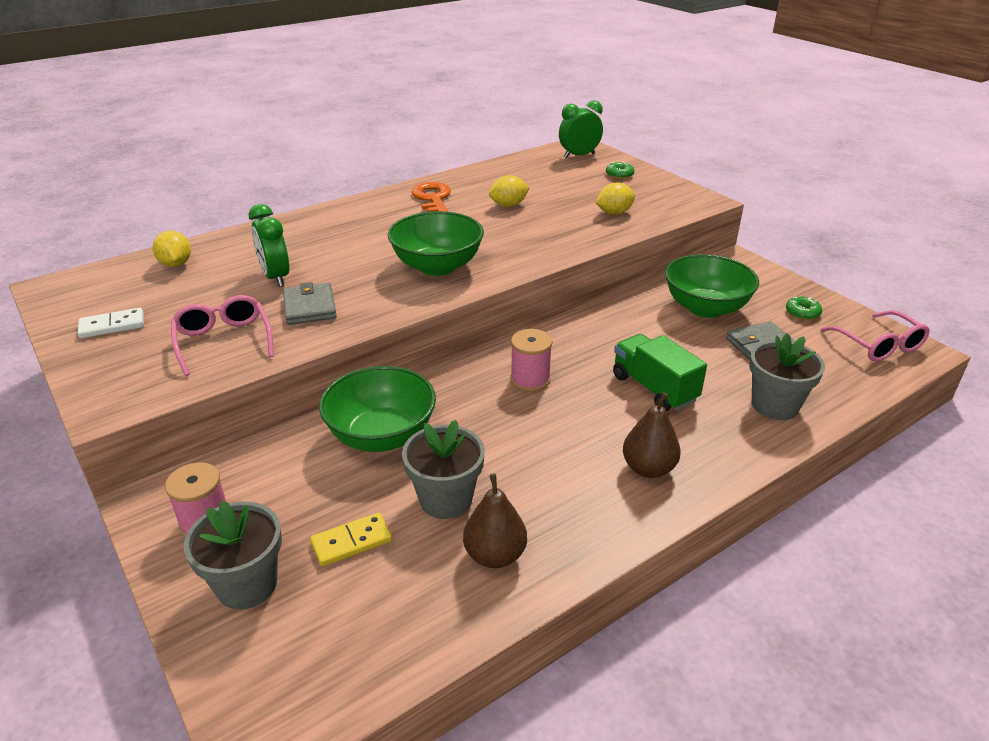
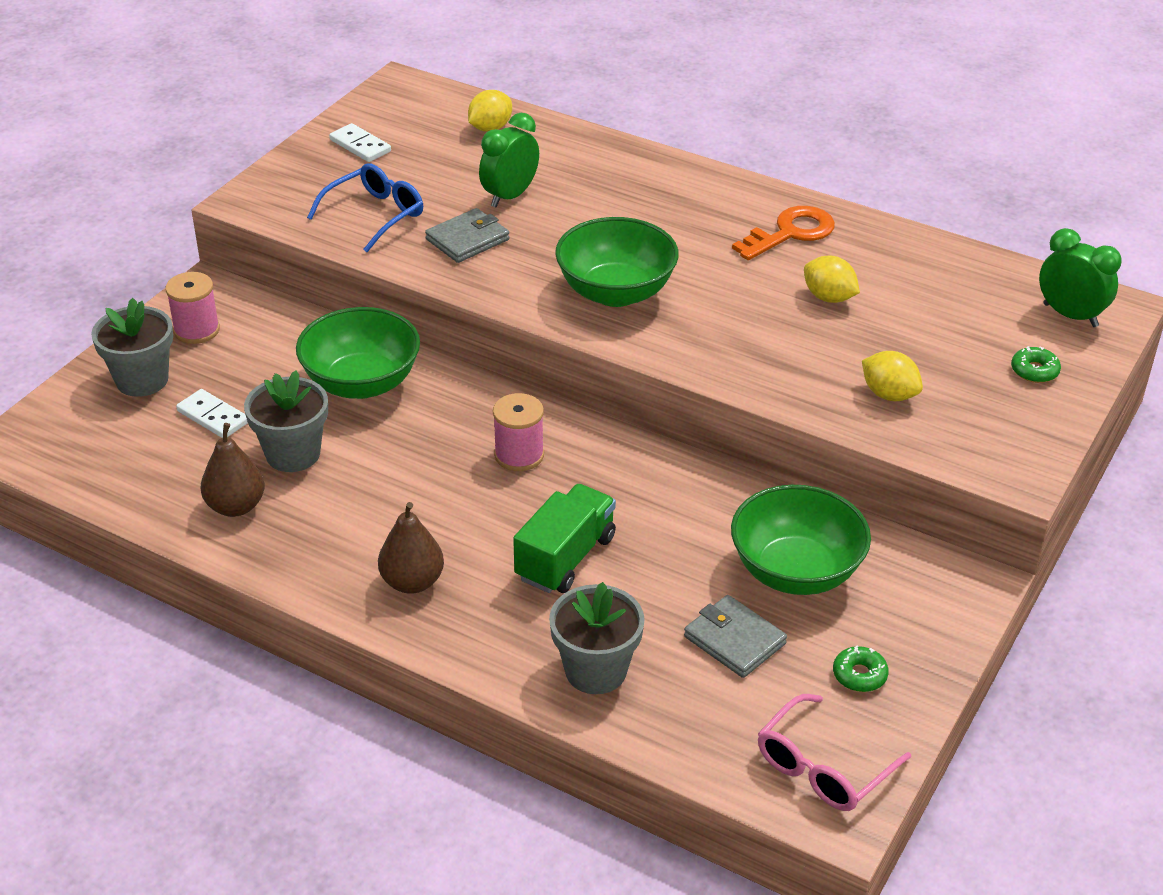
camera: 65 degrees right, 5 degrees up
pink glasses [171,295,274,376] -> blue glasses [307,163,423,252]
yellow domino [310,513,392,567] -> white domino [176,389,248,438]

